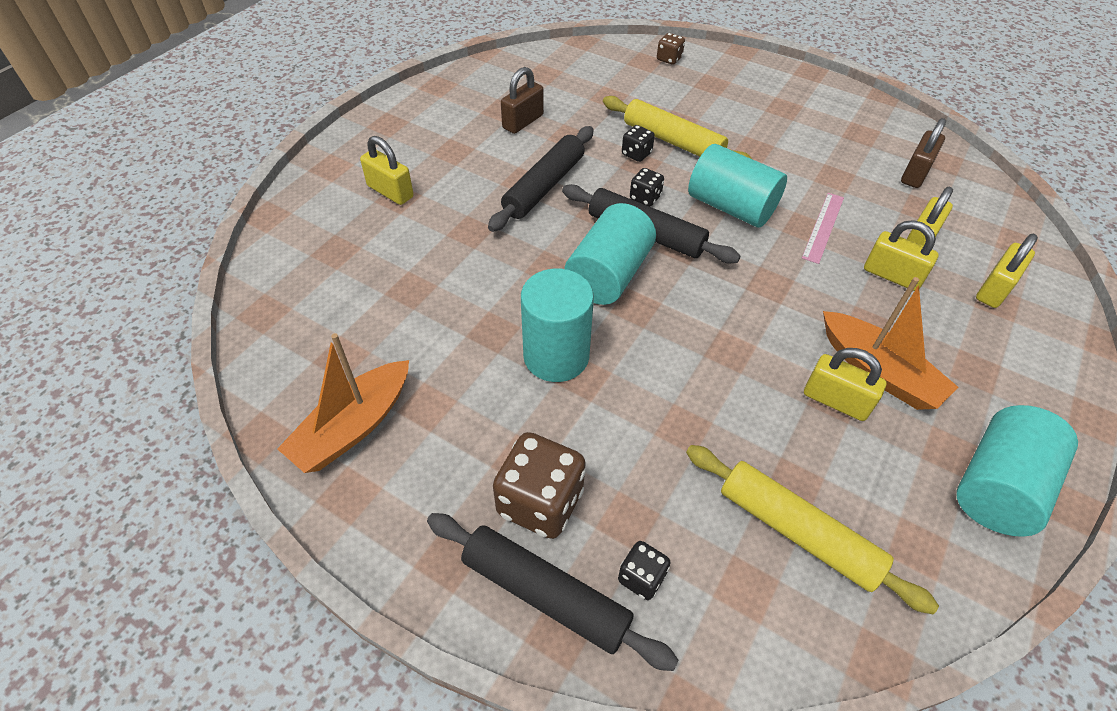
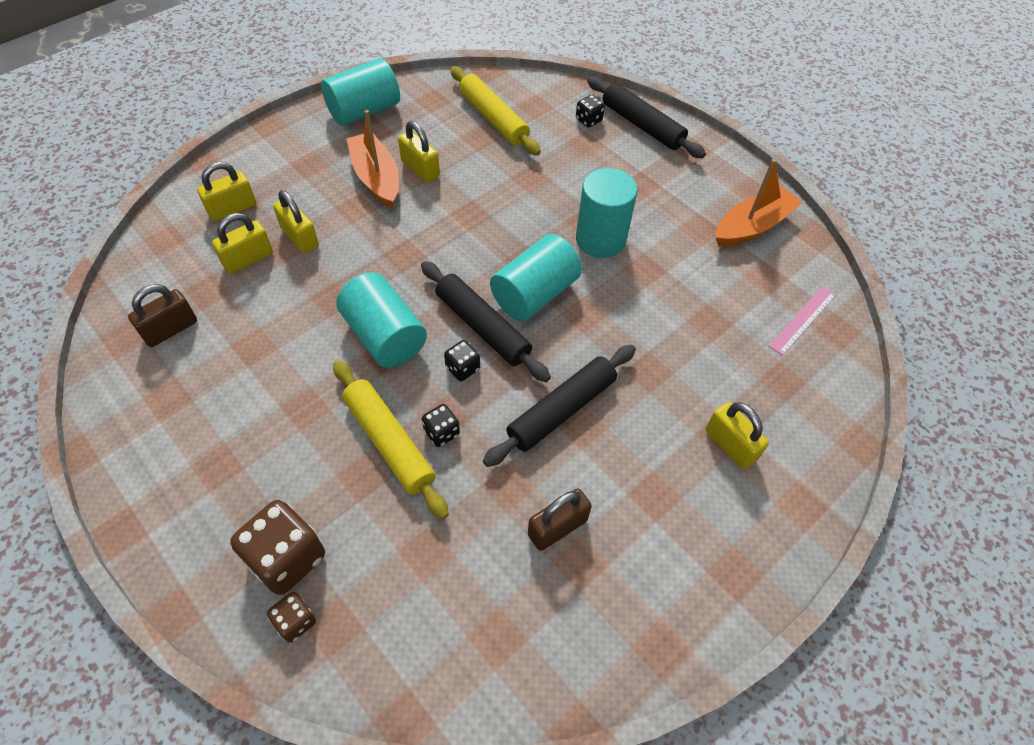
camera: 165 degrees left, 5 degrees up
brown dice [493,432,586,539] -> brown dice moved to [230,500,325,595]
pink ruler [802,193,844,264] -> pink ruler moved to [769,286,836,356]

